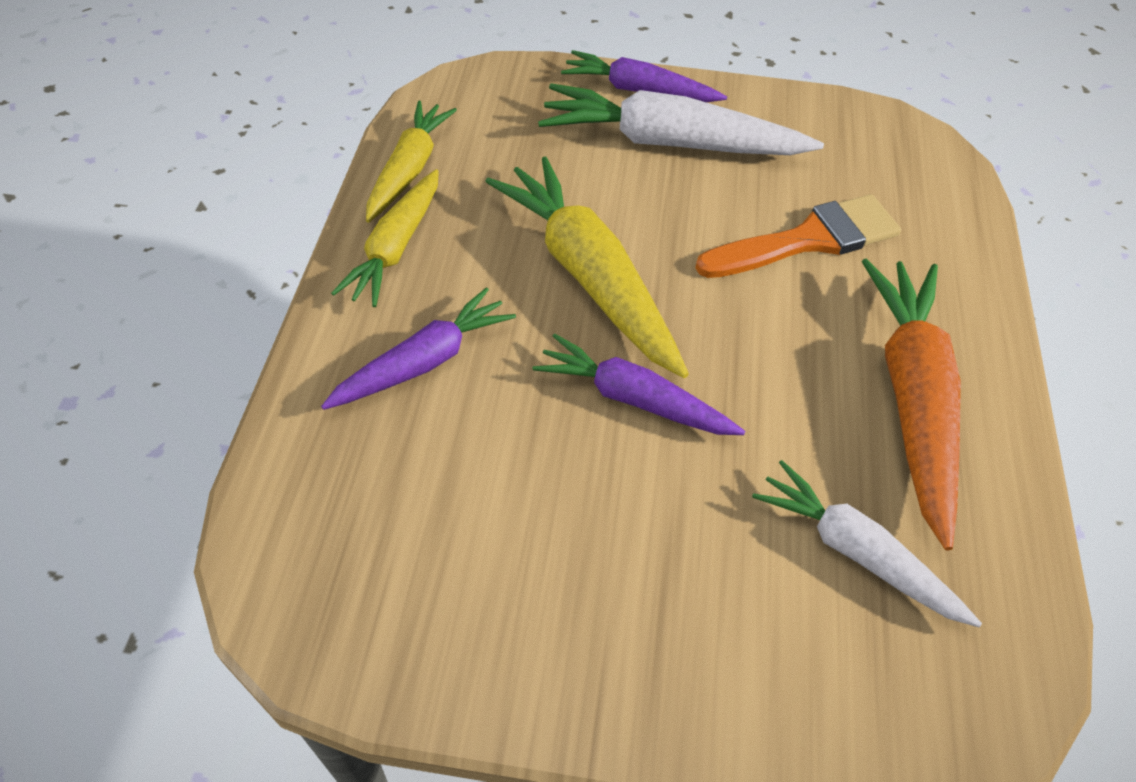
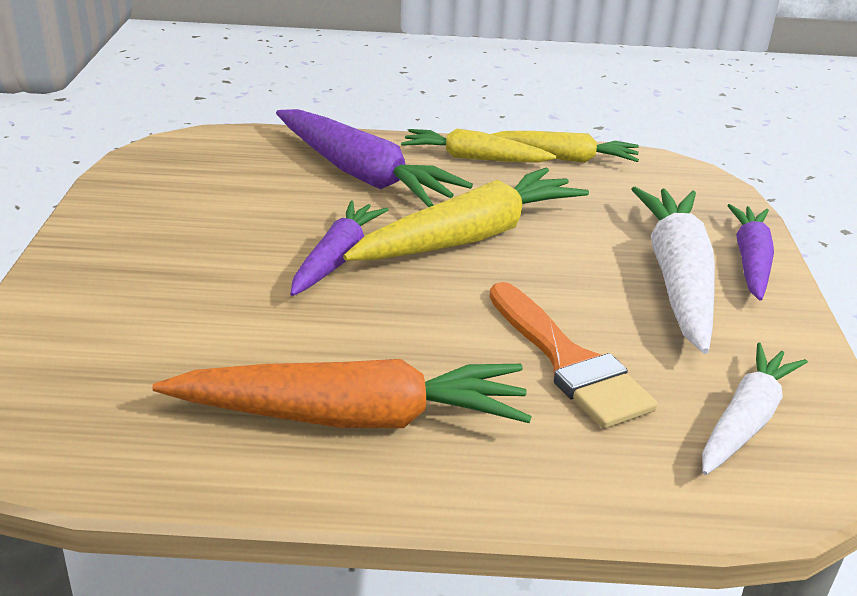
camera: 85 degrees right, 20 degrees down
purple carrot [321,287,516,410] -> purple carrot [276,109,473,207], size x1.59
white carrot [752,460,982,627] -> white carrot moved to [702,343,807,475]

